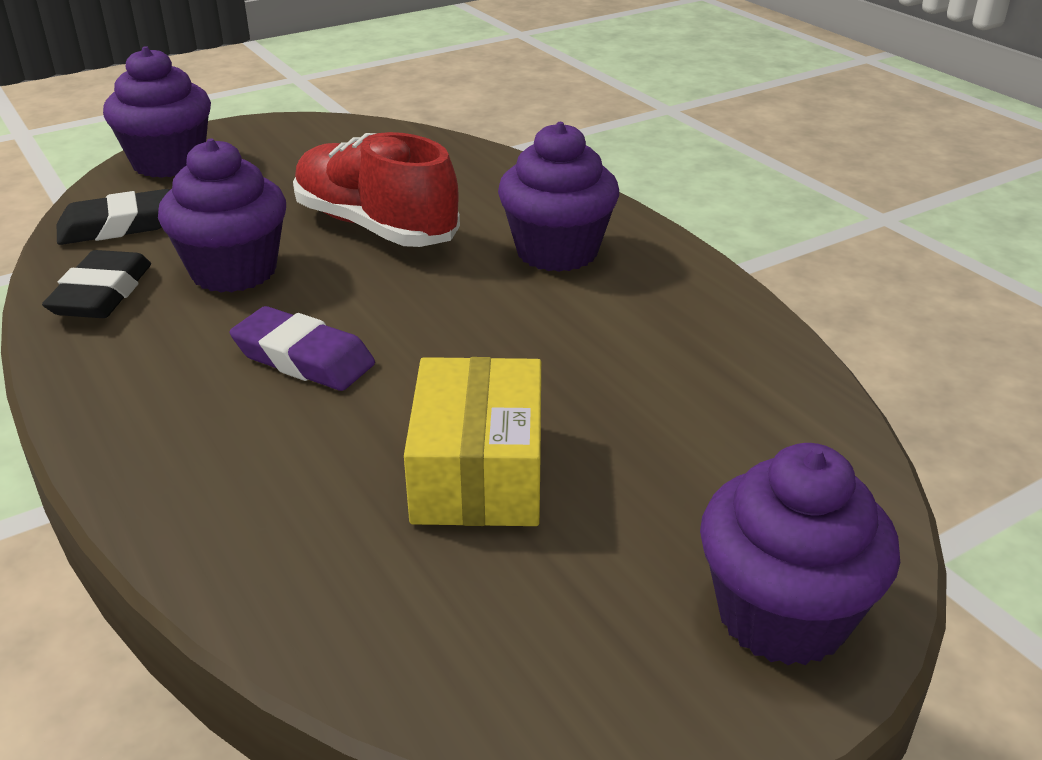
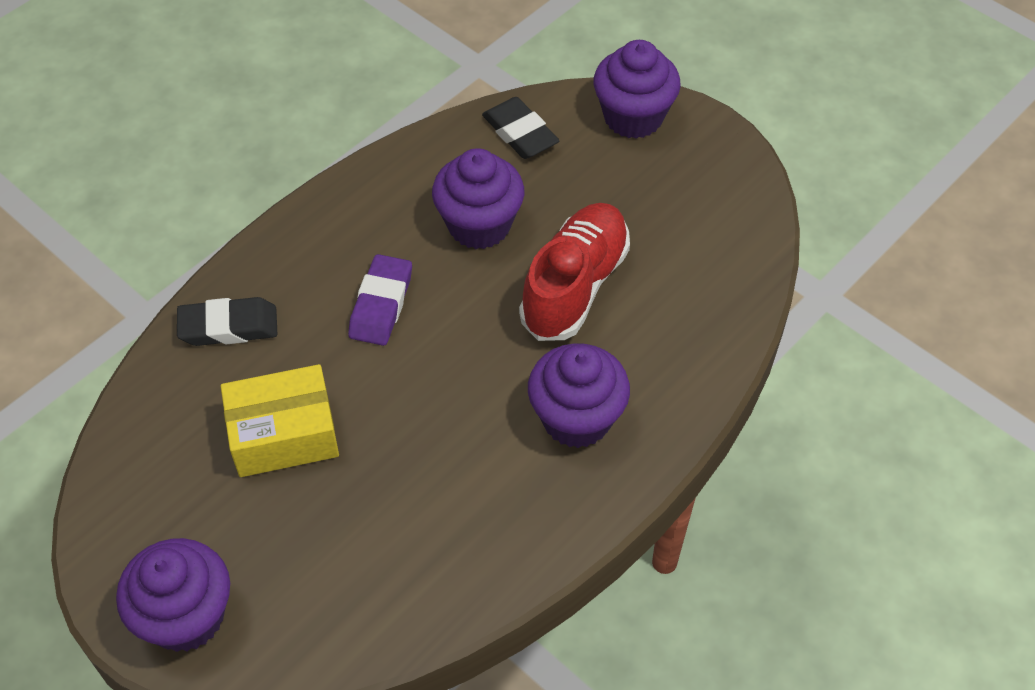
camera: 75 degrees right, 20 degrees up
black eraser [42,250,151,318] -> black eraser moved to [177,297,278,346]

